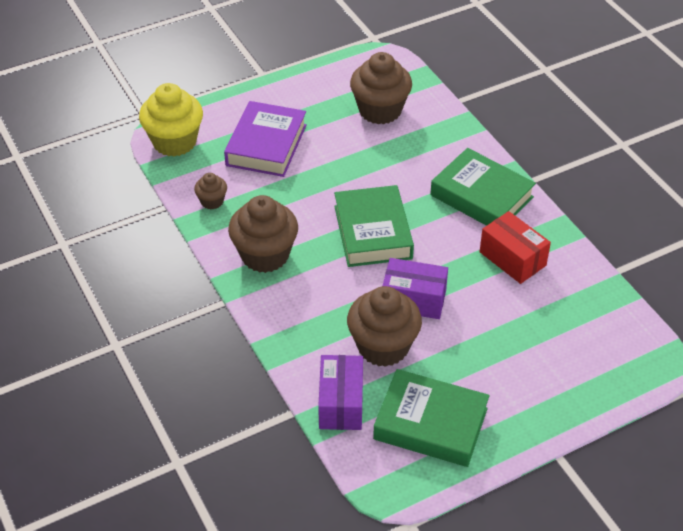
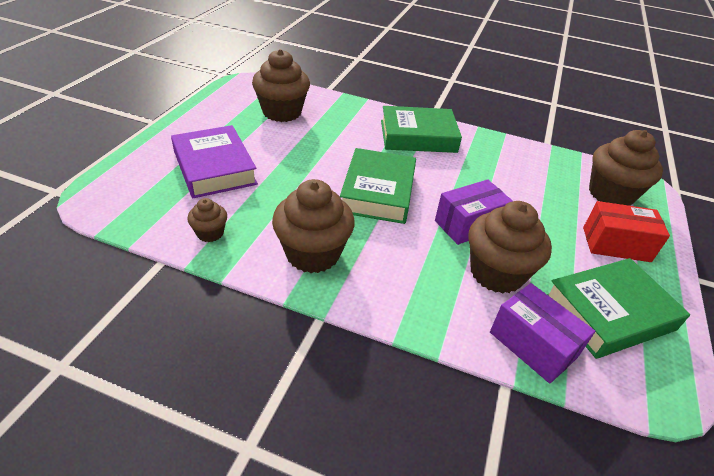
camera: 45 degrees left, 5 degrees down
yellow cupcake [139,83,203,157] -> none
green book [334,185,414,267] -> green book turned 60 degrees clockwise [340,148,416,224]
red box [480,211,551,284] -> red box moved to [583,201,670,262]
none -> brown cupcake [589,130,663,206]

